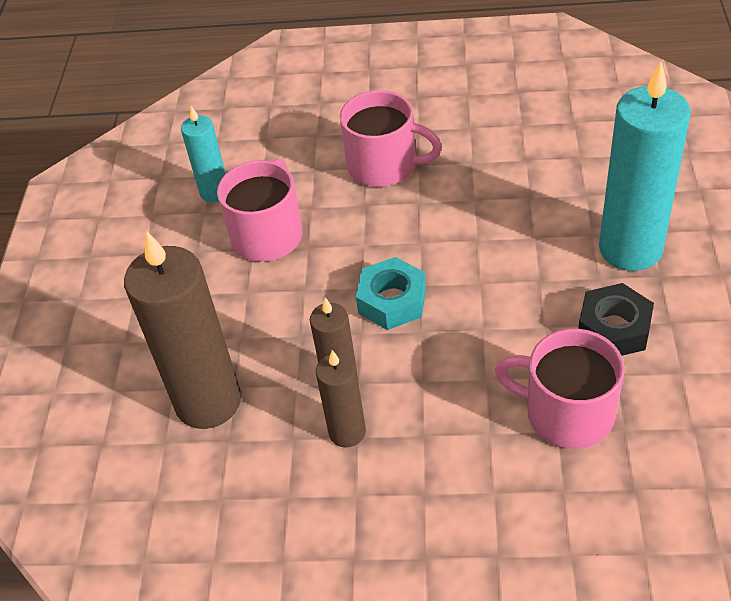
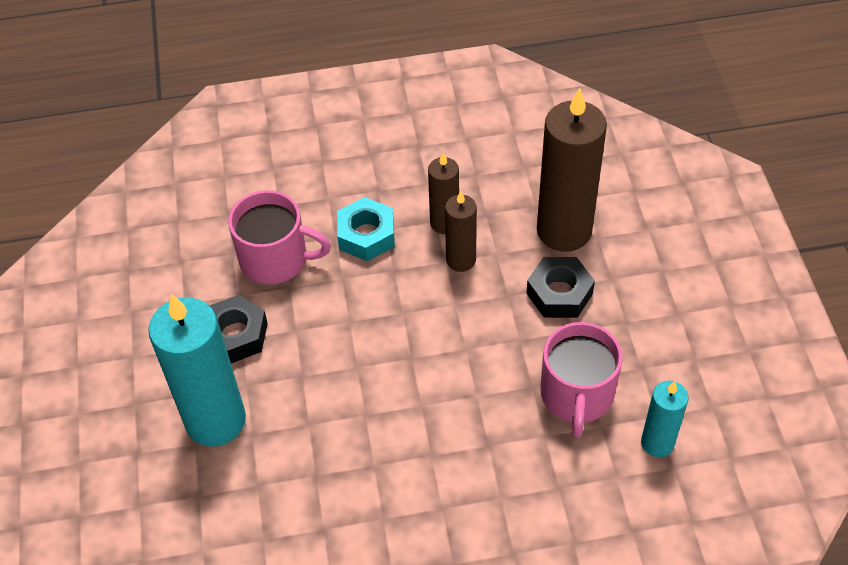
camera: 165 degrees right, 5 degrees up
pink mug [340,90,442,187] -> none
turquoise nut [356,257,426,330] -> turquoise nut moved to [337,197,395,261]
none -> black nut [526,257,595,318]

